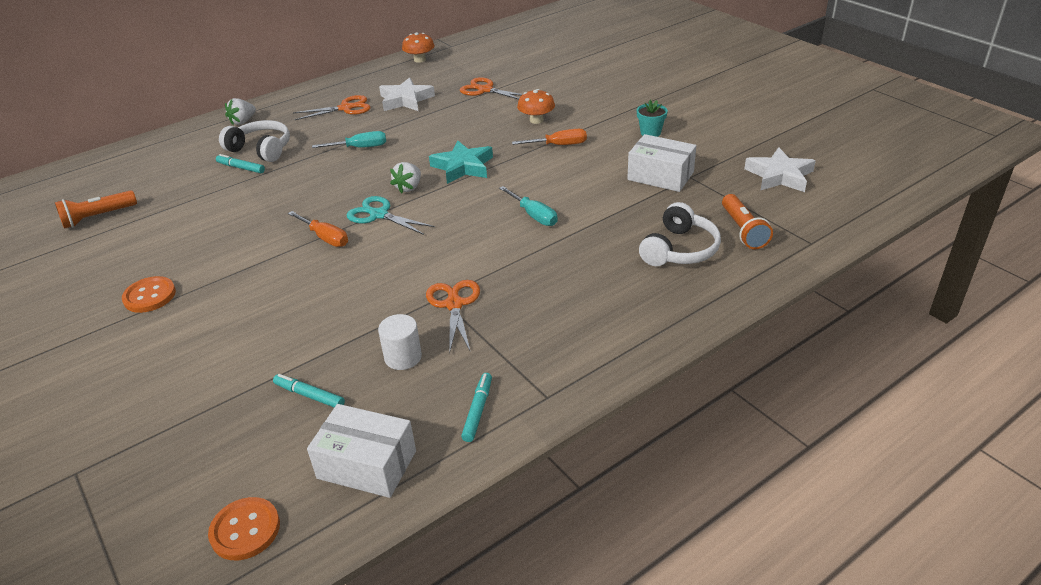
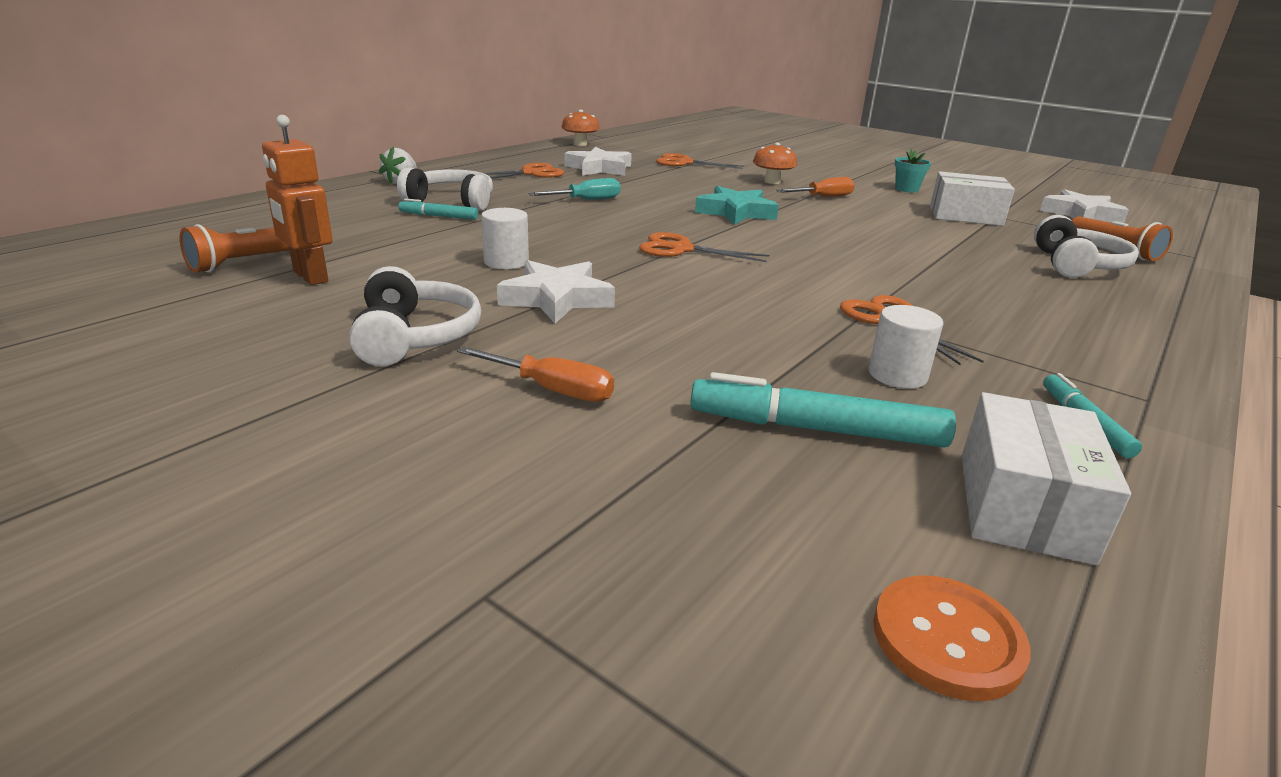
camera: 20 degrees left, 10 degrees down
orange button [122,276,176,313] -> white headphones [349,266,481,366]
turquoise marker [273,374,345,408] -> turquoise marker [690,372,956,447], size x1.80
orange screwdriver [288,211,348,247] -> orange screwdriver moved to [457,346,614,402]
white box [307,404,416,498] -> white box turned 75 degrees counterclockwise [962,392,1131,565]
turquoise scissors [347,196,435,235] -> orange scissors [639,232,769,262]
white strawberry [390,162,421,193] -> none
turquoise screwdriver [499,186,558,226] -> none
none -> orange robot [262,115,333,285]
none -> white cylinder [481,208,529,269]
none -> white star [497,260,615,323]

